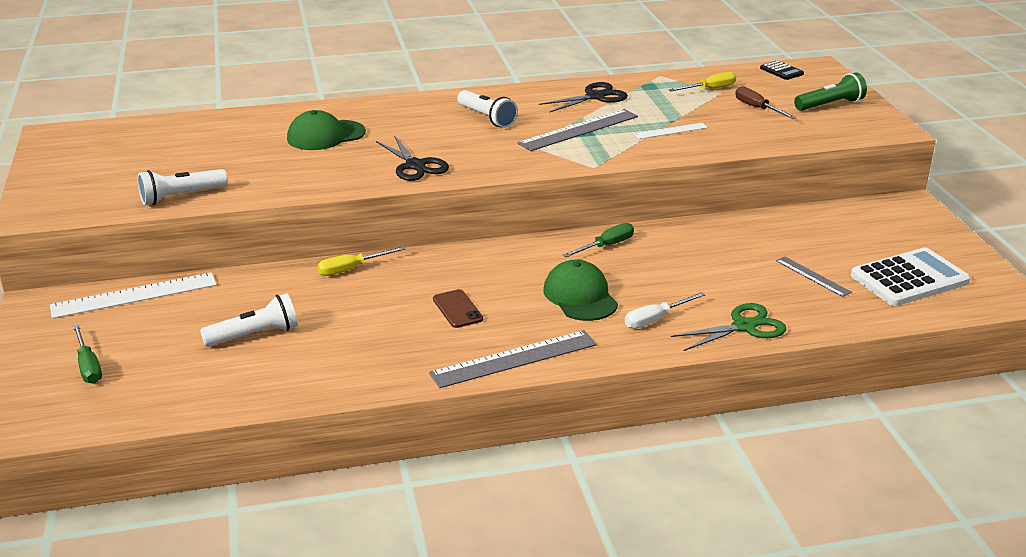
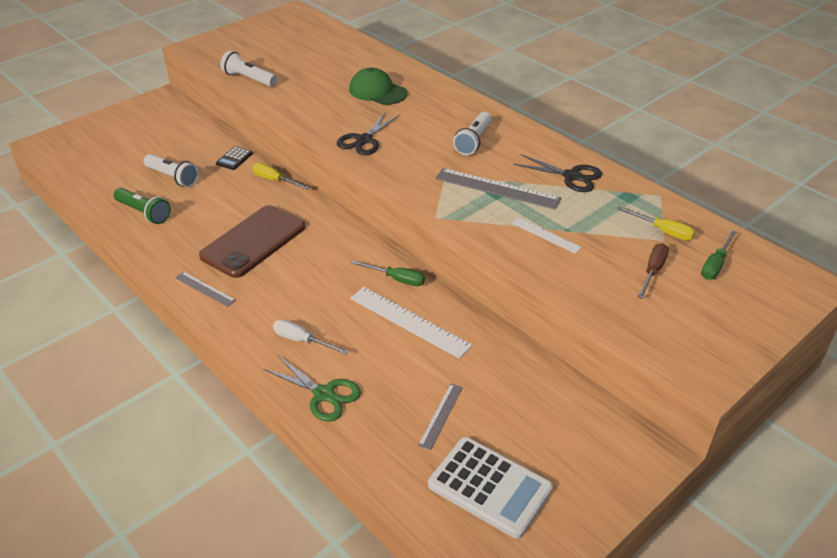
camera: 60 degrees right, 10 degrees up
white ruler [50,272,217,319] -> white ruler moved to [350,287,473,359]
green screwdriver [73,324,102,384] -> green screwdriver moved to [701,230,737,280]
grey ruler [429,330,597,388] -> grey ruler [175,271,236,307], size x0.56
brown phone [433,289,483,328] -> brown phone [199,205,305,278], size x2.20
green cap [543,260,618,321] -> none
black calculator [760,60,804,80] -> black calculator moved to [216,146,253,170]
green flashlight [794,72,867,111] -> green flashlight moved to [113,188,171,224]

